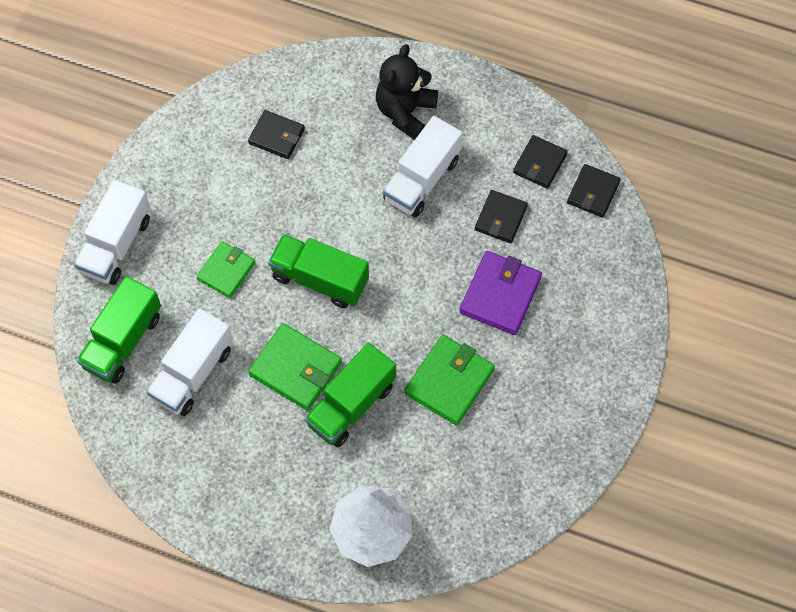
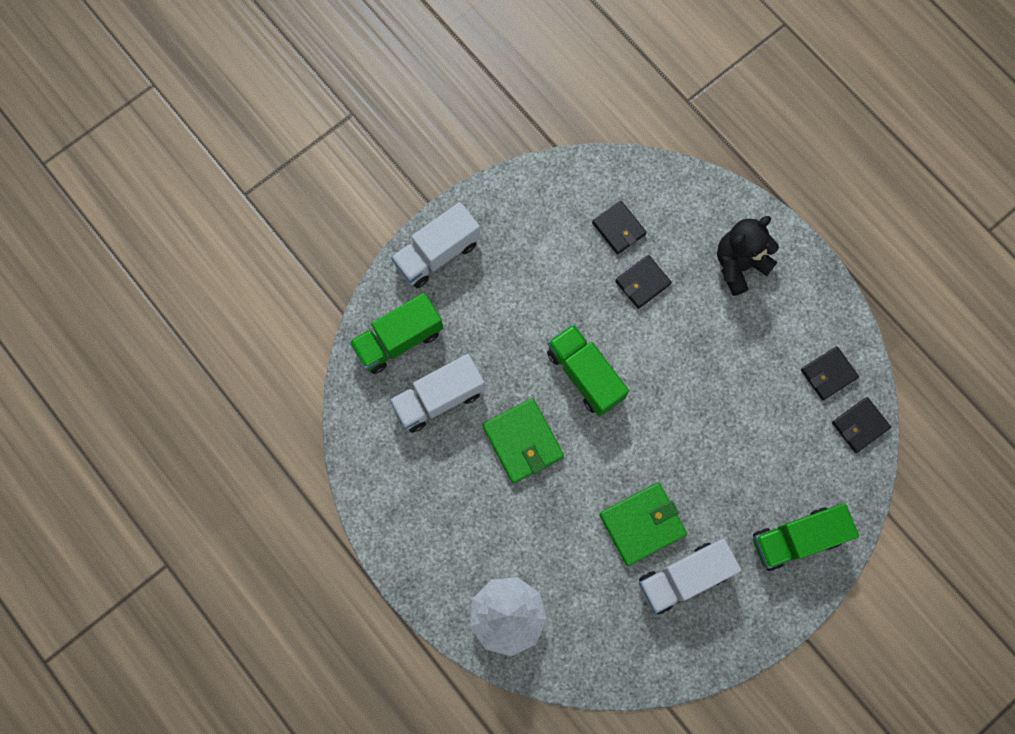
camera: 30 degrees right, 10 degrees up
green wallet [196,241,255,298] -> none
green truck [305,342,396,447] -> green truck moved to [753,503,859,571]
white truck [383,116,462,217] -> white truck moved to [639,539,741,614]
purple wallet [459,251,542,335] -> none
black wallet [475,190,528,243] -> black wallet moved to [615,255,672,309]

